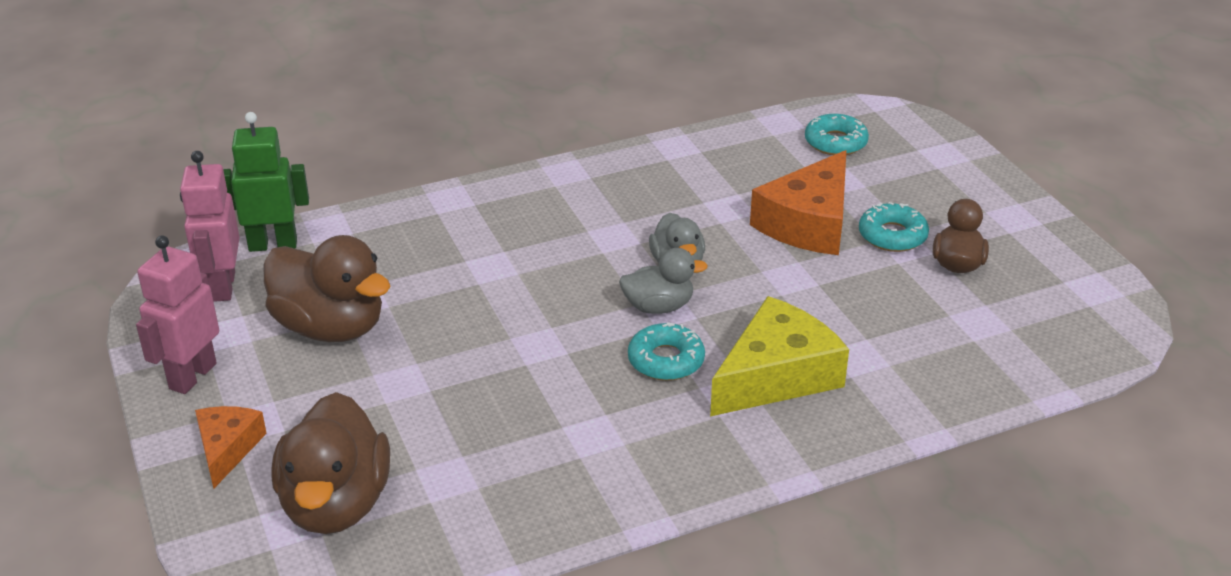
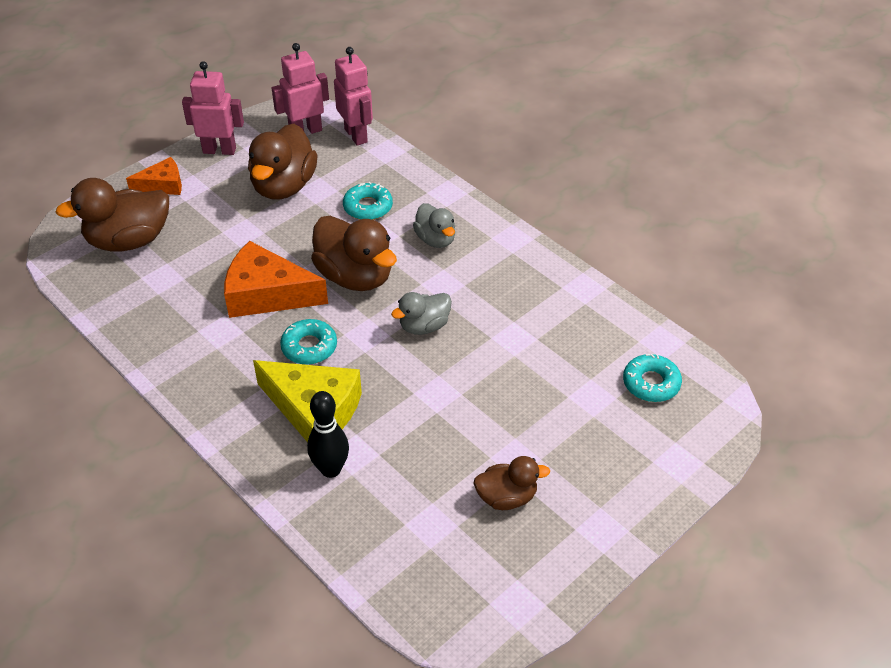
camera: 70 degrees right, 10 degrees up
green robot [223,112,309,252] -> pink robot [334,47,373,146]
grey duck [619,248,708,314] -> grey duck moved to [413,203,455,248]
orange cheese [750,150,847,255] -> orange cheese moved to [224,241,328,318]
turquoise donut [859,202,929,252] -> turquoise donut moved to [343,182,393,220]
none -> black bowling pin [307,391,349,478]
none -> brown duck [311,216,397,291]

